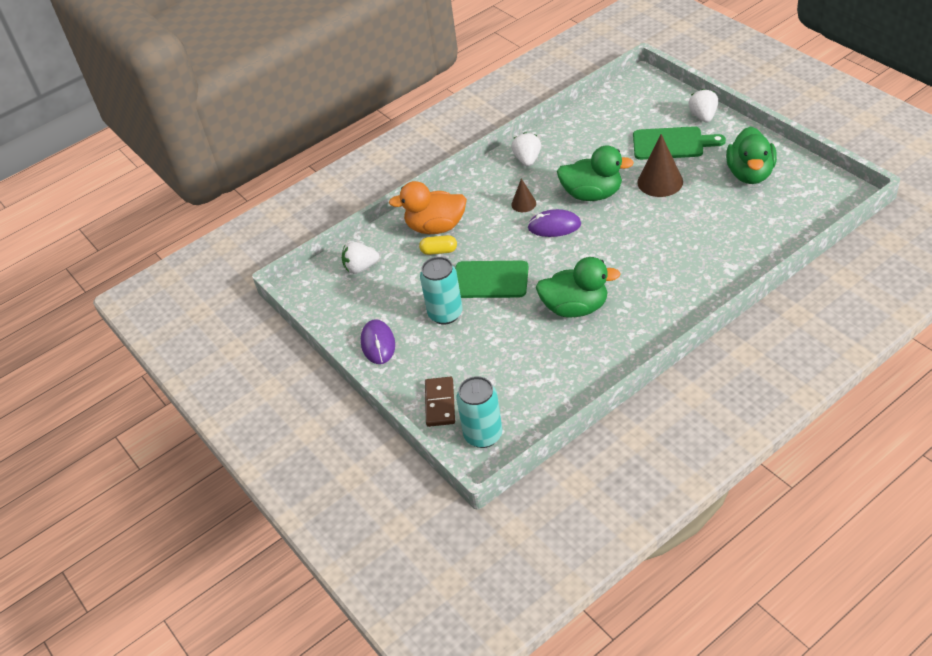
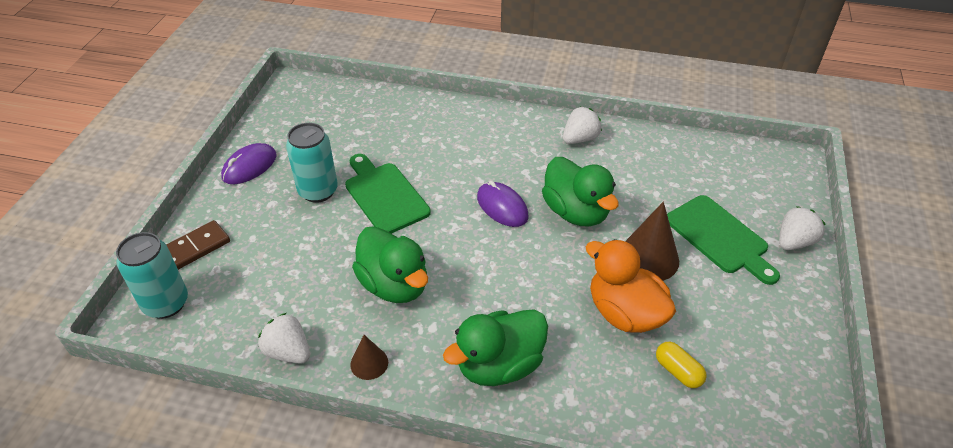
camera: 45 degrees right, 0 degrees up
white strawberry [342,242,379,274] -> white strawberry moved to [258,313,310,364]
orange duck [389,181,467,234] -> orange duck moved to [586,239,676,333]
yellow capsule [419,235,457,255] -> yellow capsule moved to [656,342,707,388]
brown cone [511,178,536,212] -> brown cone moved to [350,335,388,380]
green duck [726,126,777,184] -> green duck moved to [443,309,548,386]

